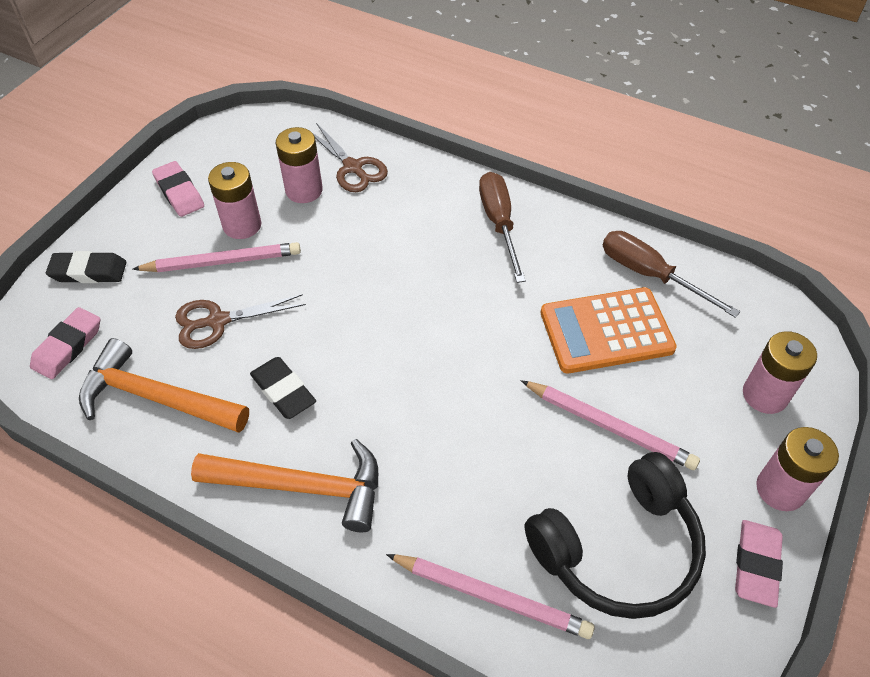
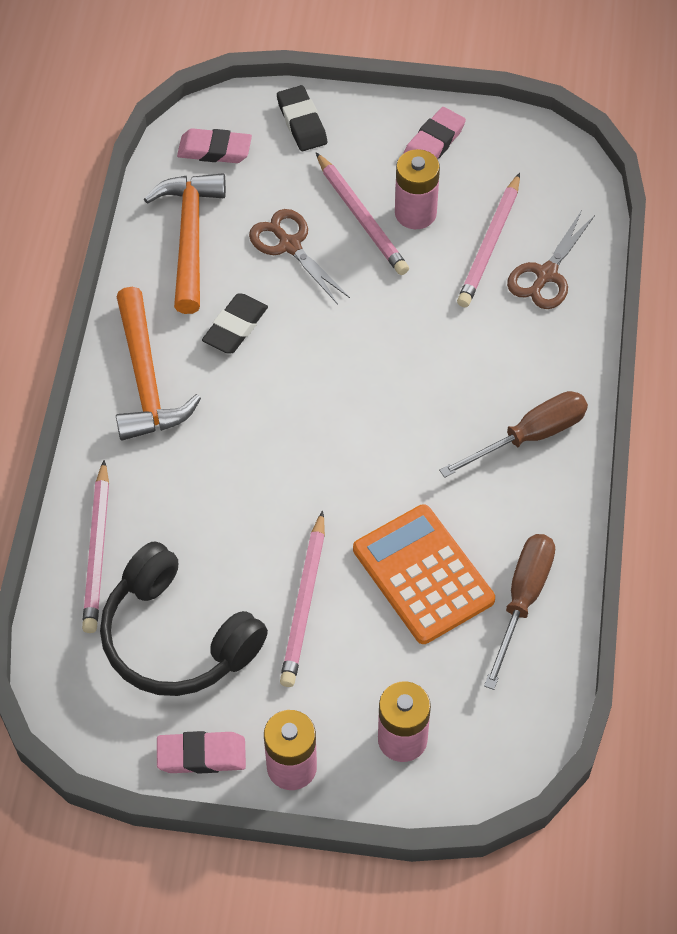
camera: 70 degrees right, 5 degrees up
pink battery [276,127,323,203] -> pink pencil [457,173,520,307]

